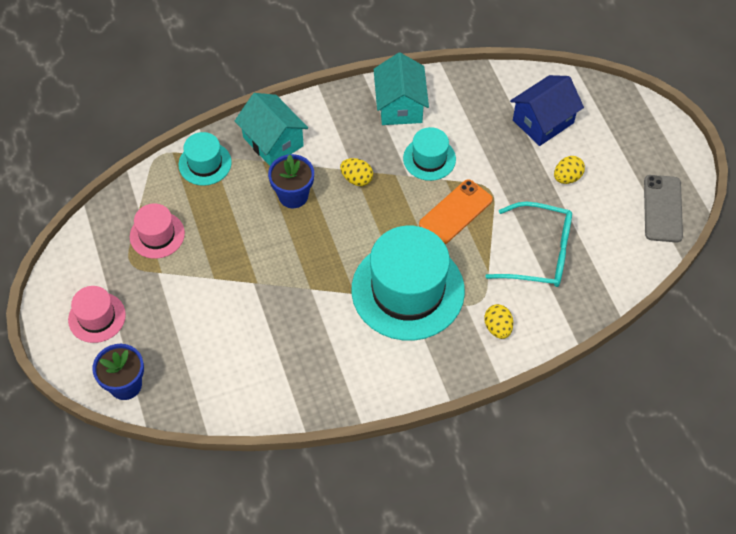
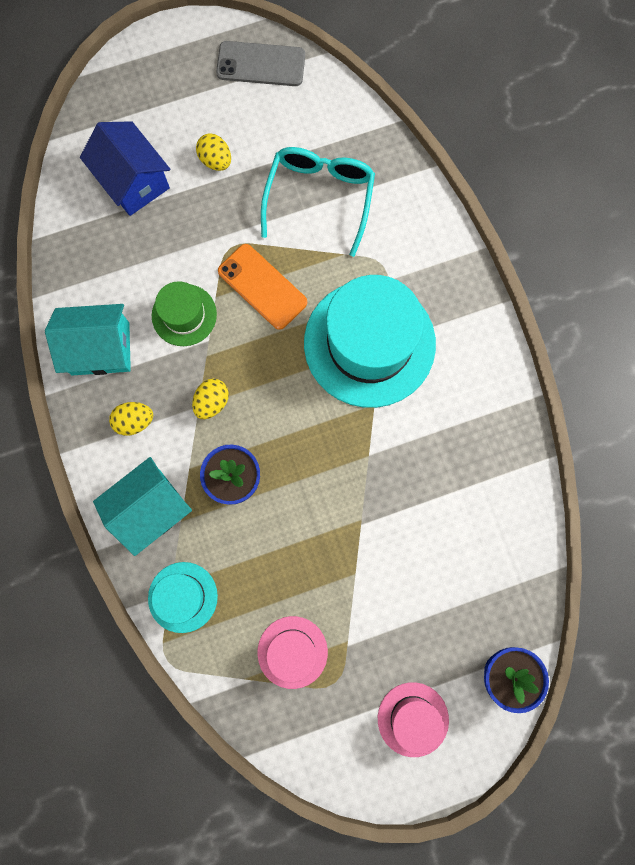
camera: 90 degrees left, 20 degrees up
turquoise hat [403,127,456,181] -> green hat [152,281,217,346]
yellow egg [484,304,513,339] -> yellow egg moved to [109,402,153,436]

